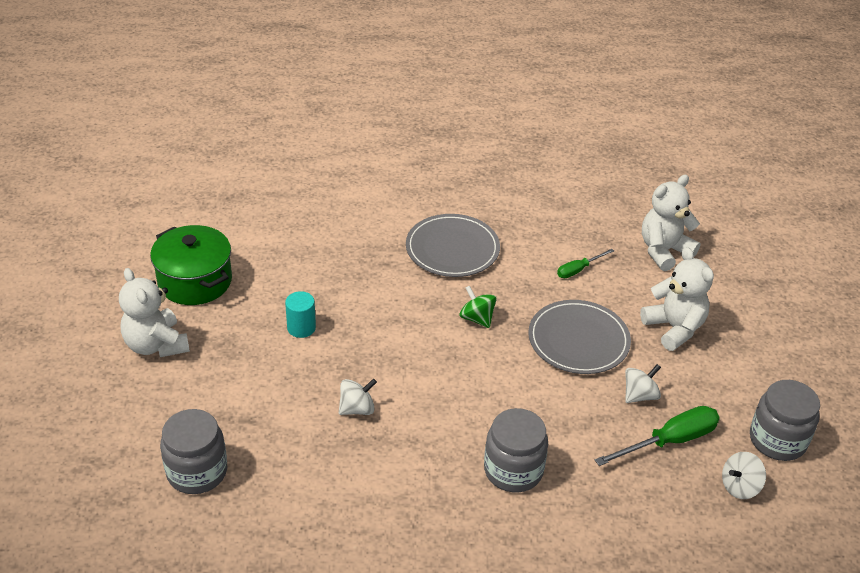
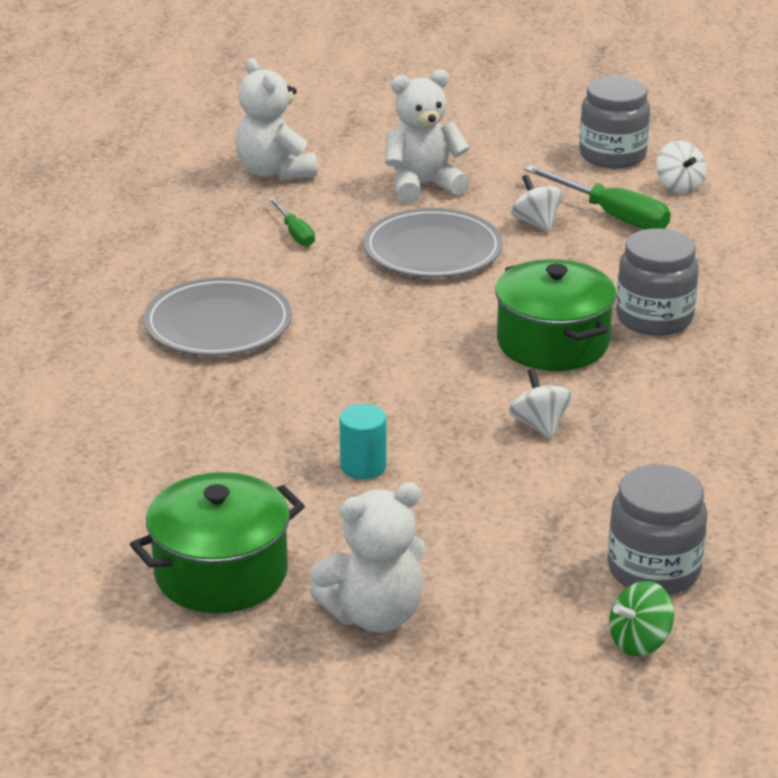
camera: 80 degrees left, 10 degrees down
green spinning top [460,285,497,328] -> green spinning top moved to [609,581,674,656]
green screwdriver [595,406,720,466] -> green screwdriver turned 150 degrees clockwise [524,165,671,230]
none -> green pot [495,259,616,371]

